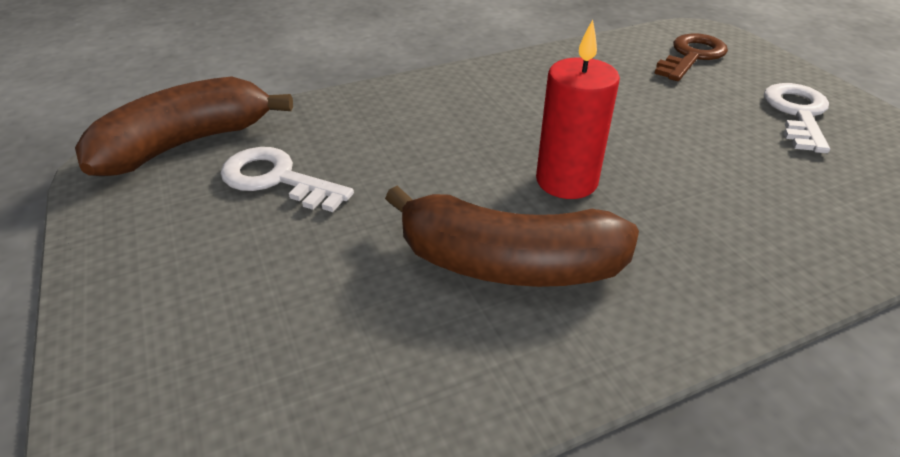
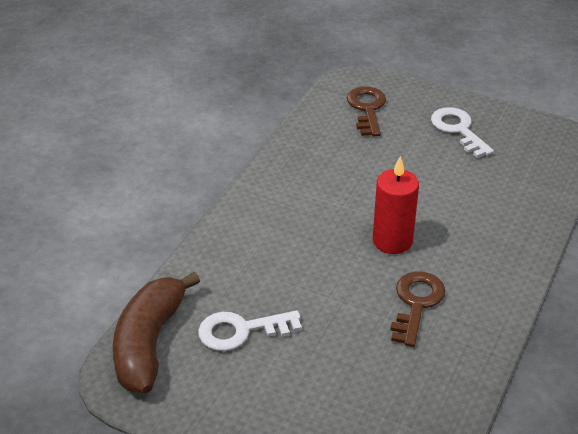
camera: 40 degrees left, 0 degrees up
brown banana [385,186,639,287] -> brown key [390,271,446,347]

